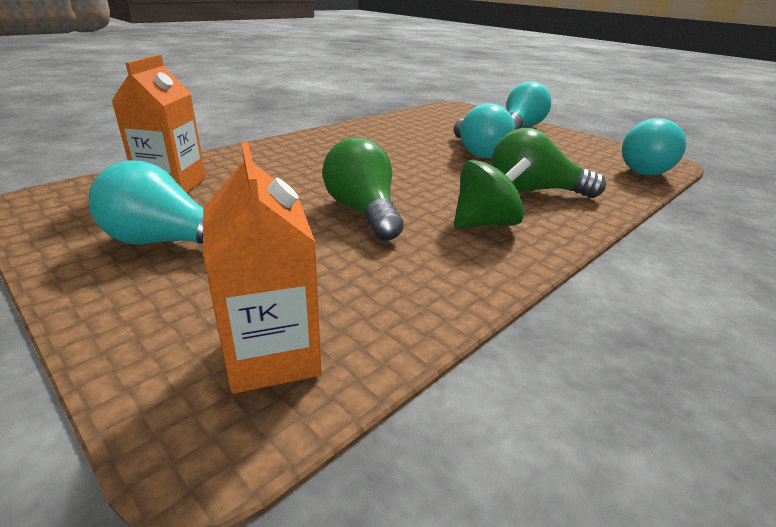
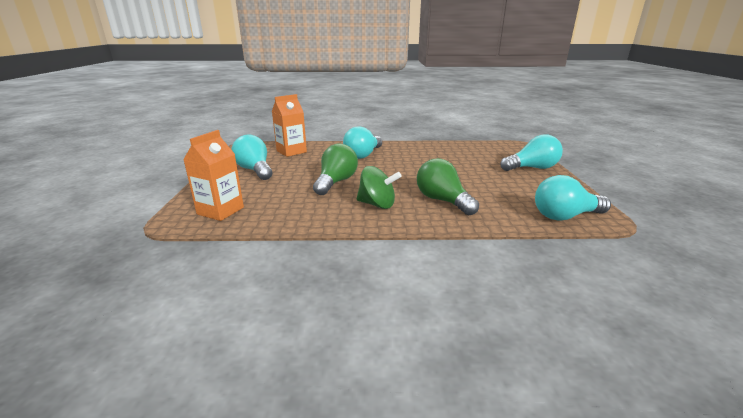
camera: 45 degrees right, 5 degrees down
turquoise light bulb [453,103,515,158] -> turquoise light bulb moved to [343,127,382,159]

